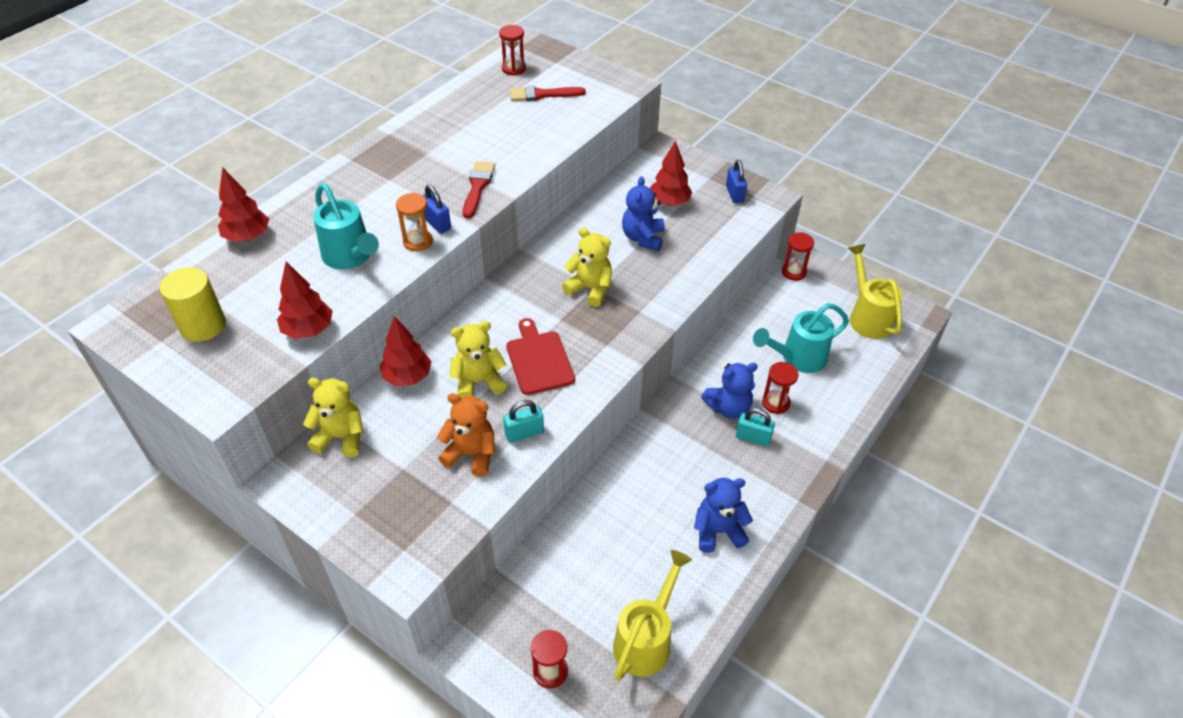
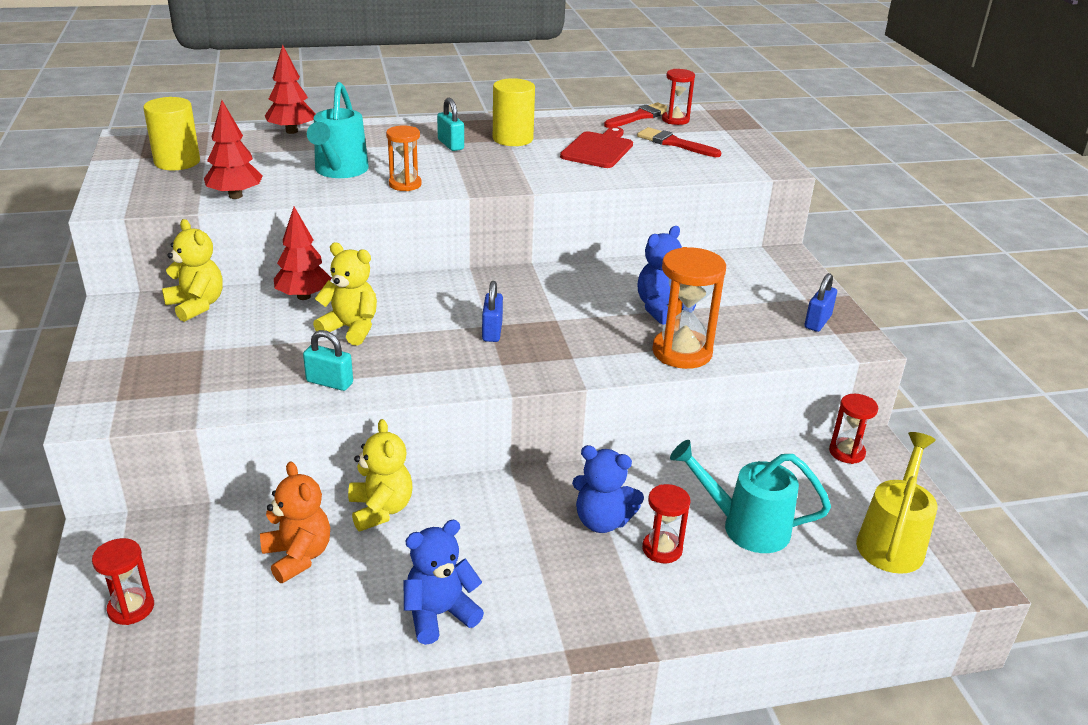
camera: 40 degrees right, 15 degrees down
blue padlock [422,185,451,233] -> blue padlock moved to [482,281,503,342]
orange teddy bear [437,393,495,477] -> orange teddy bear moved to [260,461,330,583]
red brush [463,161,495,218] -> red brush moved to [604,103,668,128]
red cutting board [506,318,575,395] -> red cutting board moved to [560,127,633,168]
yellow teddy bear [562,227,612,307] -> yellow teddy bear moved to [348,419,412,531]
yellow watering can [613,550,692,681] -> none
red tree [650,141,693,206] -> none
blue teddy bear [694,478,753,553] -> blue teddy bear turned 60 degrees counterclockwise [404,520,484,645]
turquoise padlock [736,408,775,446] -> turquoise padlock moved to [437,98,464,151]
none -> yellow cylinder [493,78,535,146]
none -> orange hourglass [652,247,726,369]

